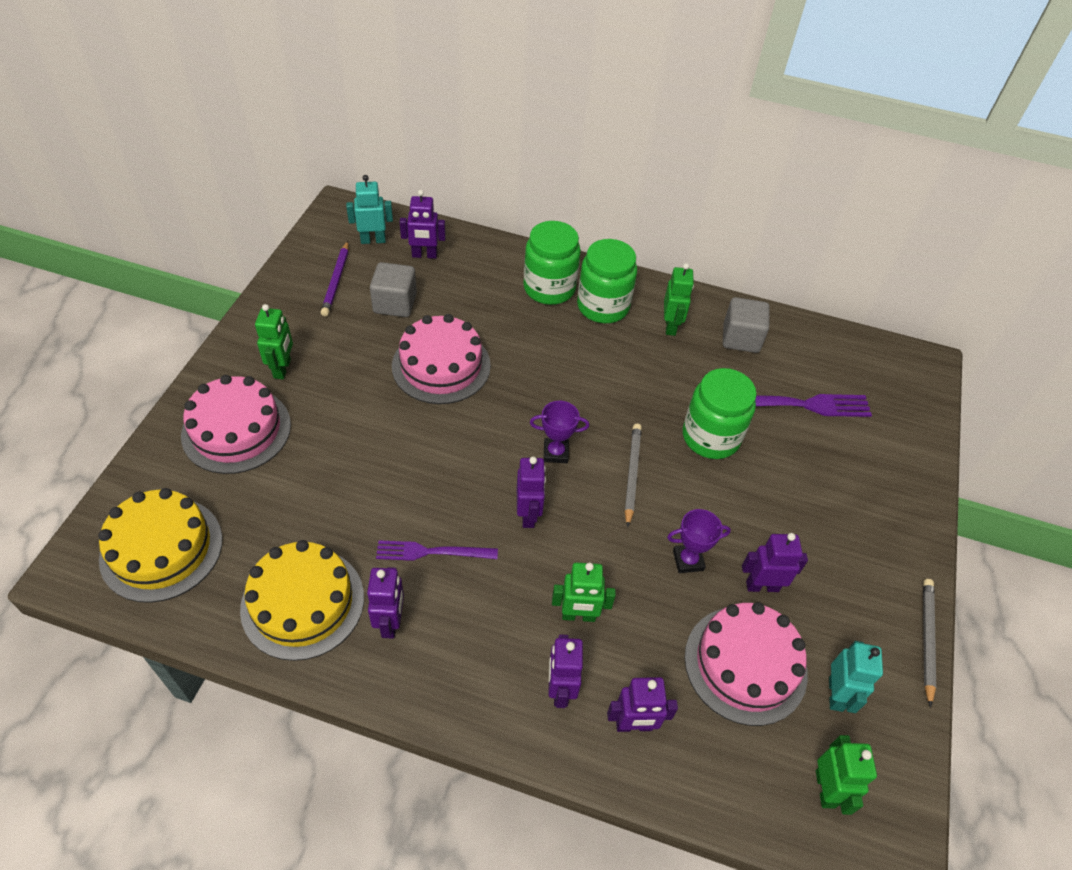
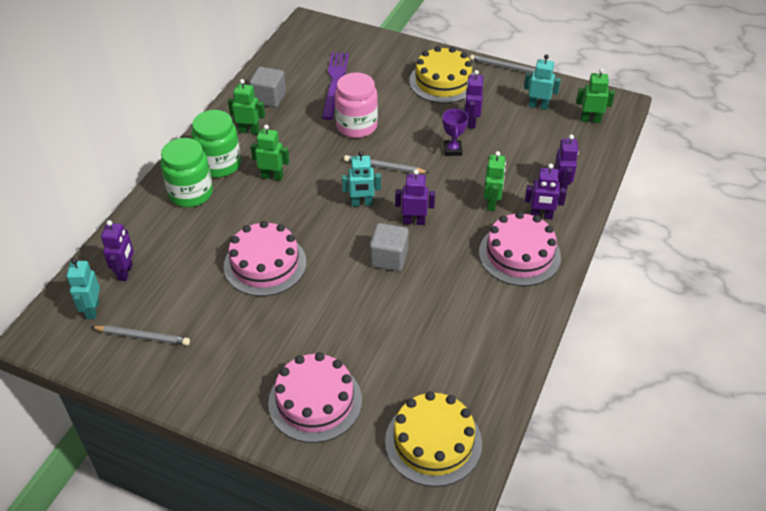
camera: 80 degrees left, 5 degrees down
yellow cake [240,540,364,661] -> yellow cake moved to [409,46,475,103]
green robot [255,304,293,379] -> green robot moved to [251,124,289,181]
purple pencil [321,241,349,316] -> grey pencil [91,325,190,346]
purple robot [367,567,404,639] -> none
grey cube [370,262,417,317] -> grey cube moved to [370,223,409,271]
purple fork [376,540,498,561] -> none
purple trophy [530,401,589,463] -> turquoise robot [342,151,381,207]
green jar [683,368,757,459] -> pink jar [335,72,378,138]
pink cake [685,602,808,726] -> pink cake moved to [479,211,561,286]

